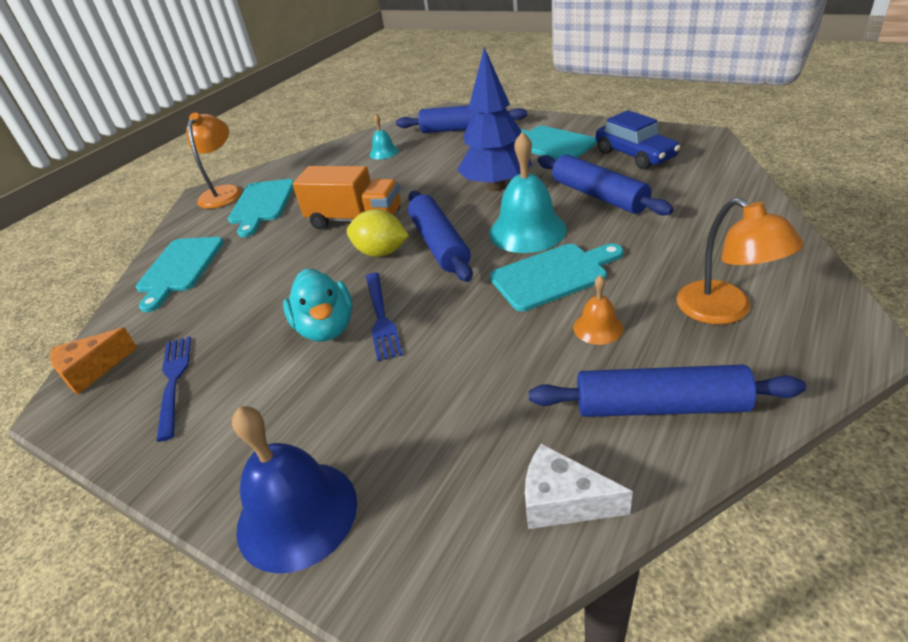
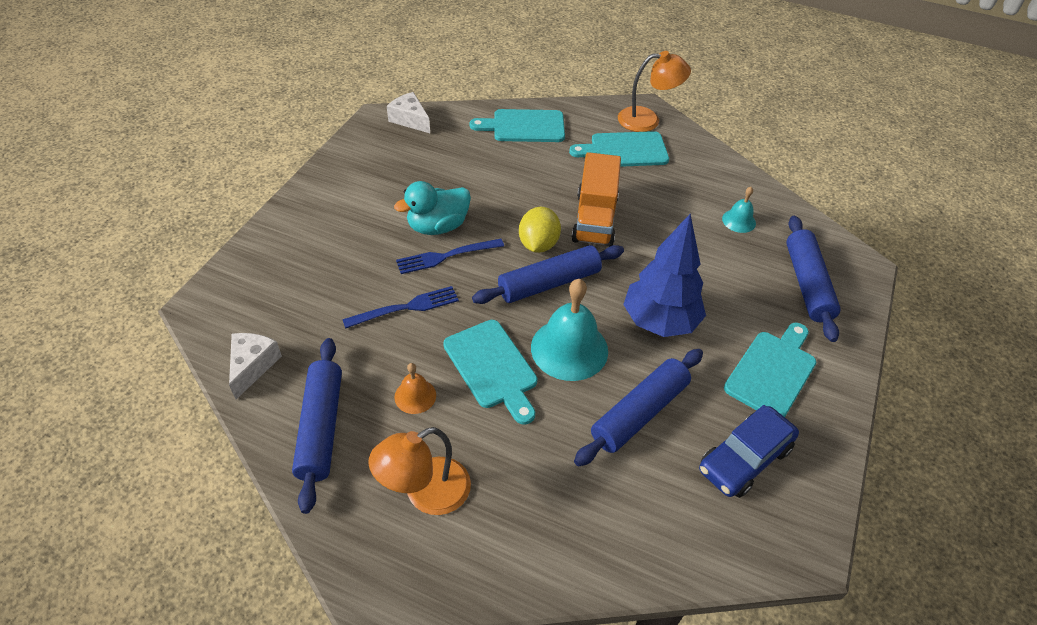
camera: 75 degrees right, 10 degrees up
orange cheese [50,328,138,394] -> white cheese [387,92,430,133]
blue fork [157,336,191,442] -> blue fork moved to [342,286,459,329]
blue bell [232,406,357,574] -> none

